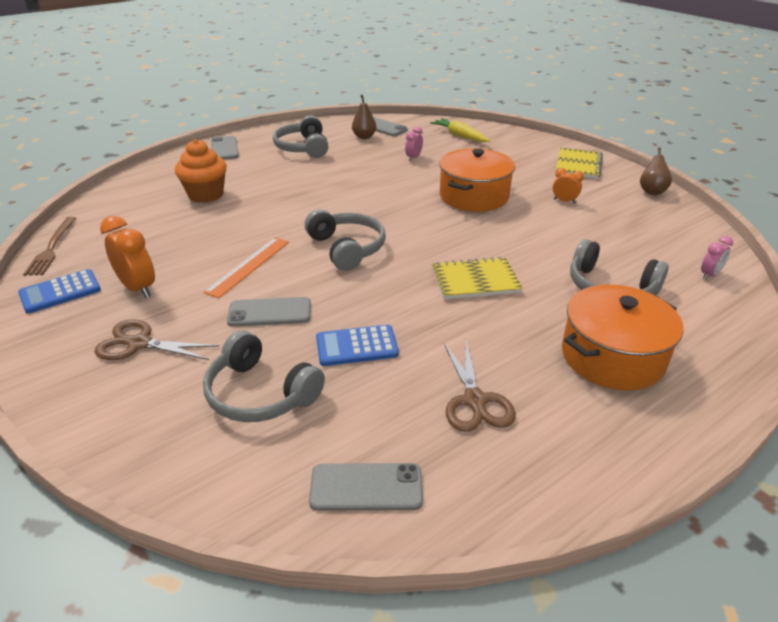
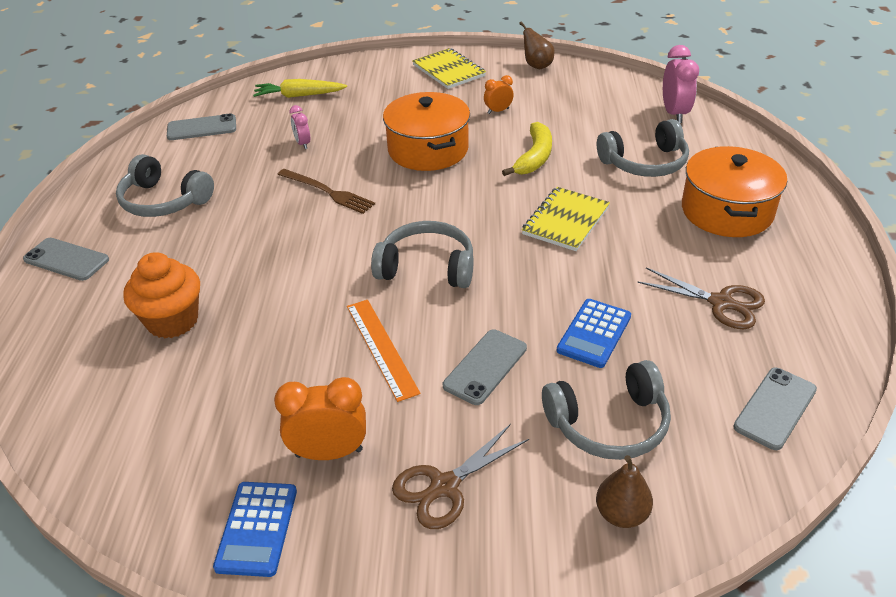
camera: 50 degrees left, 5 degrees up
brown fork [23,217,76,276] -> brown fork moved to [277,169,375,214]
brown pear [352,95,376,139] -> brown pear moved to [596,455,653,528]
pink clock [701,236,733,280] -> pink clock [663,45,699,123], size x1.76
none -> yellow banana [502,122,552,176]

